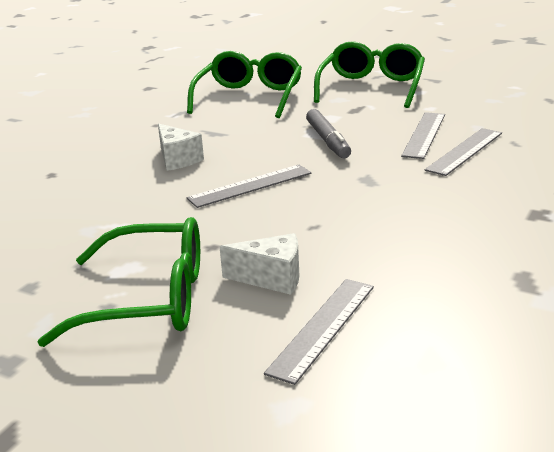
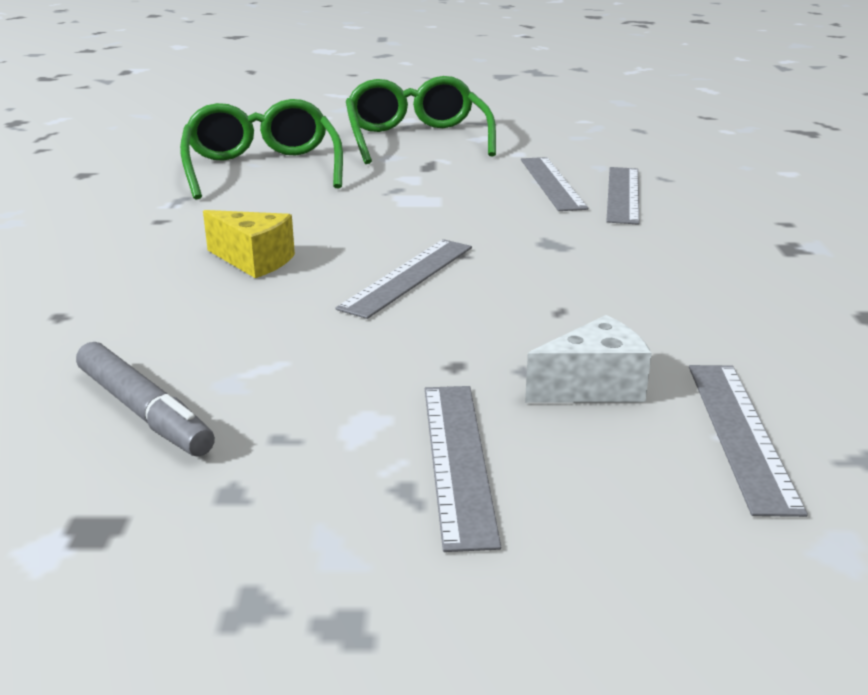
camera: 30 degrees left, 0 degrees up
green glasses [37,217,200,347] -> grey ruler [425,386,501,552]
white cheese [158,123,204,171] -> yellow cheese [203,210,295,278]
grey marker [306,109,351,158] -> grey marker moved to [76,342,215,457]

